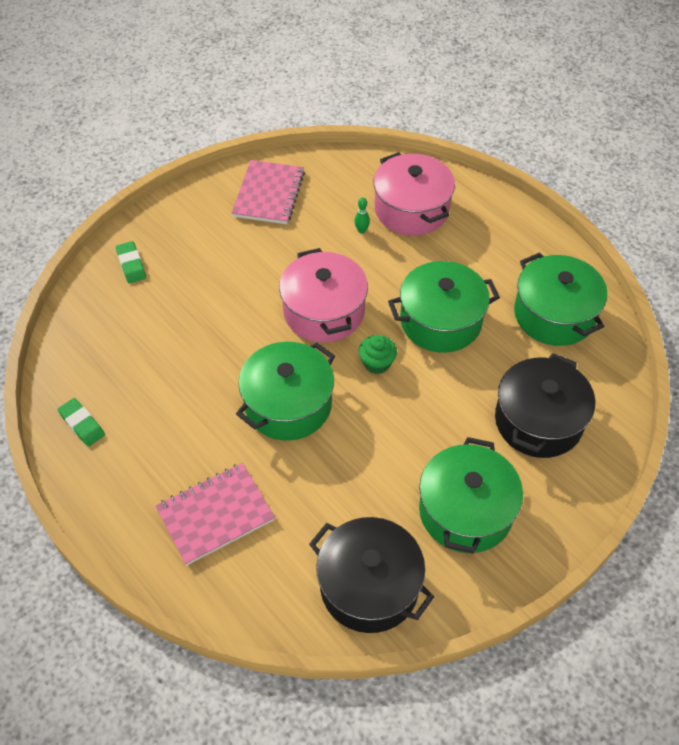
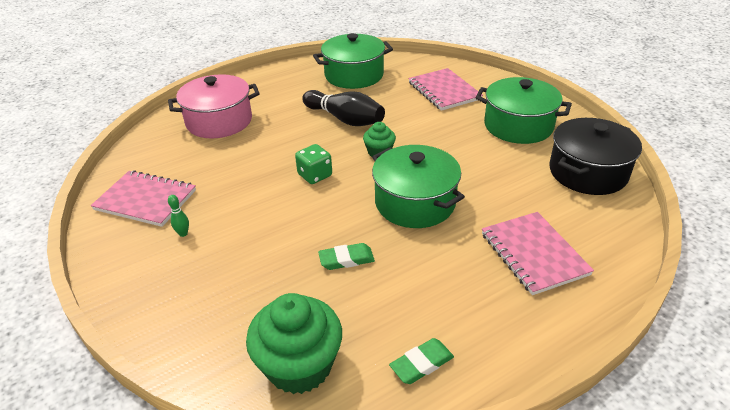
camera: 80 degrees left, 15 degrees down
green eraser [116,241,146,283] -> green eraser moved to [318,243,375,270]
pink pot [279,248,368,343] -> green dice [295,144,332,184]
green bowling pin [354,197,370,234] -> green bowling pin moved to [168,195,189,237]
green pot [388,261,500,353] -> black bowling pin [302,90,385,126]
black pot [495,353,595,458] -> pink notebook [409,68,483,111]
none -> green cupcake [246,293,342,394]

